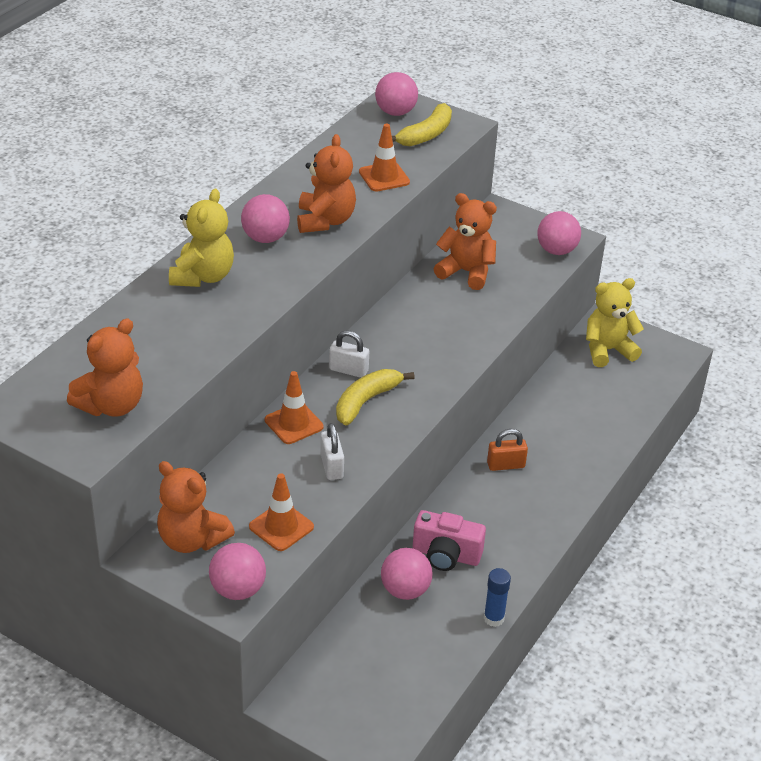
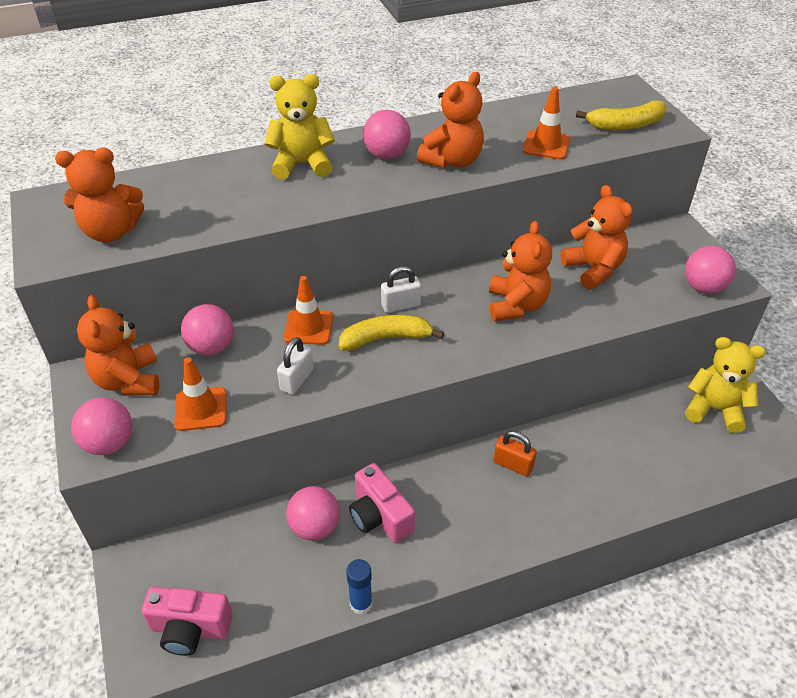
camera: 40 degrees right, 5 degrees up
yellow teddy bear [169,189,234,287] -> yellow teddy bear turned 150 degrees counterclockwise [264,74,335,180]
white padlock [329,330,369,378] -> white padlock turned 75 degrees counterclockwise [381,266,421,313]
pink ball [375,72,418,116] -> pink ball moved to [181,304,234,355]
none -> pink camera [142,587,233,656]
none -> orange teddy bear [489,221,552,321]

